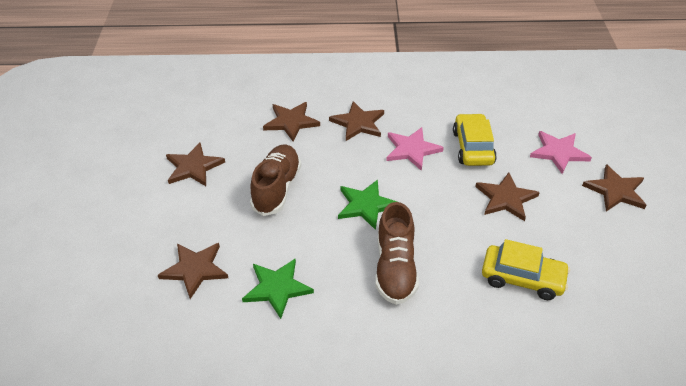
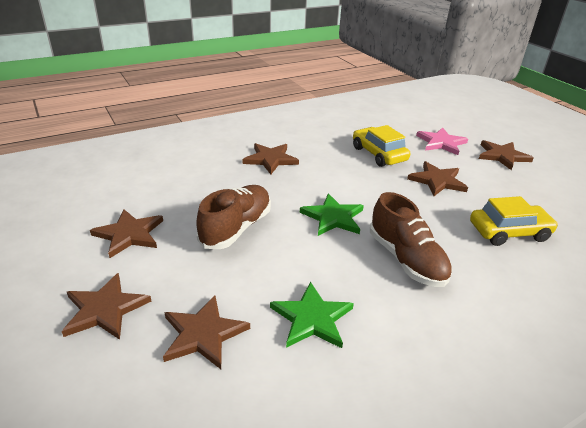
camera: 30 degrees left, 10 degrees down
brown shoe [250,145,301,216] -> brown shoe turned 45 degrees clockwise [196,185,271,249]
brown star [263,102,320,141] -> brown star moved to [62,273,151,340]
pink star [386,127,444,171] -> none

